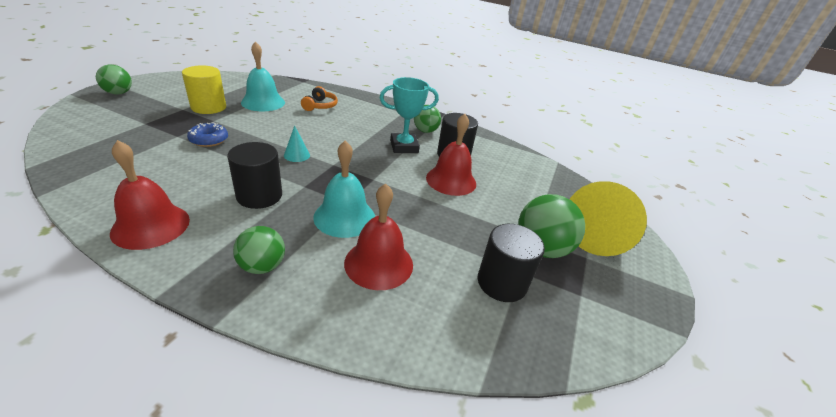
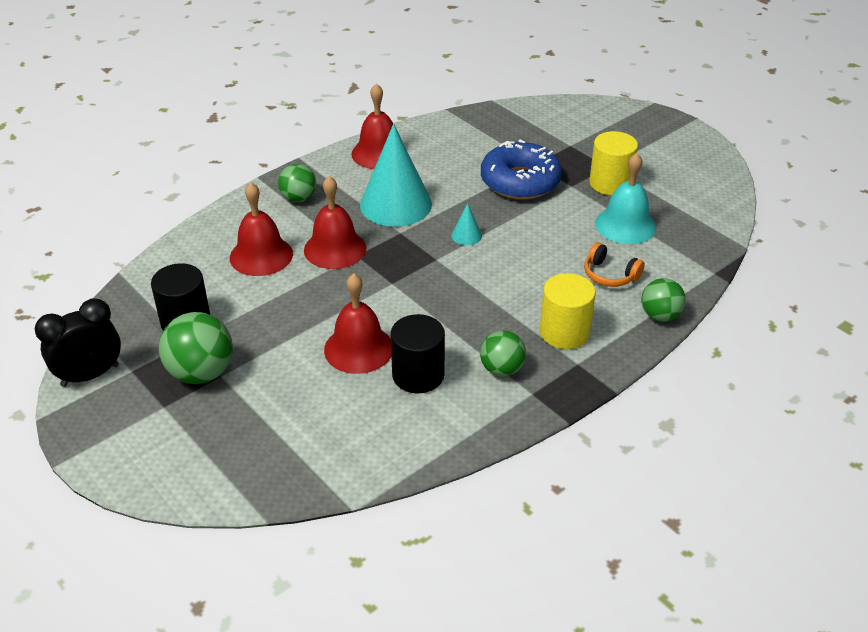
camera: 120 degrees right, 5 degrees up
green ball [96,65,132,95] -> green ball moved to [641,278,686,322]
blue donut [187,123,228,147] -> blue donut [481,139,562,200], size x1.93
black cylinder [227,142,282,209] -> turquoise cone [360,124,432,227]
turquoise bell [313,141,375,238] -> red bell [304,176,366,269]
turquoise trophy [379,77,439,153] -> none
yellow cone [570,181,647,256] -> none
none -> black clock [35,299,121,387]
none -> yellow cylinder [540,273,596,349]

